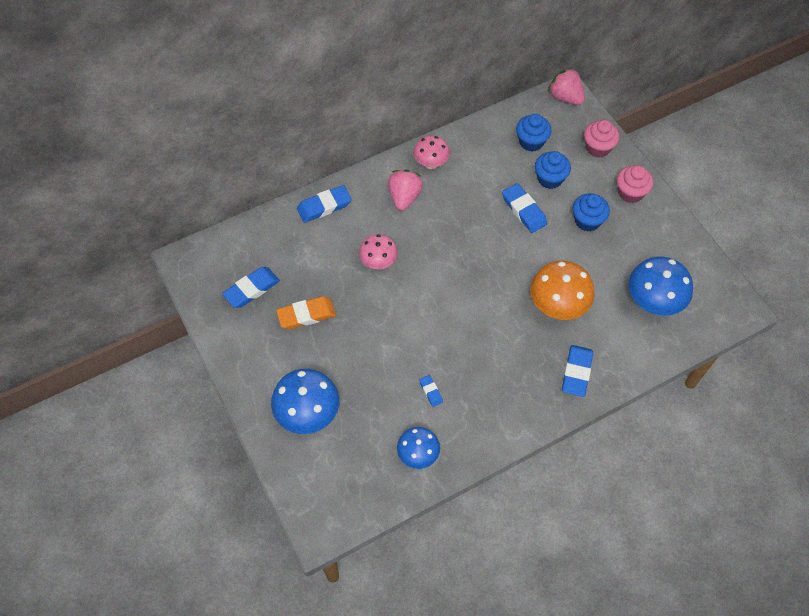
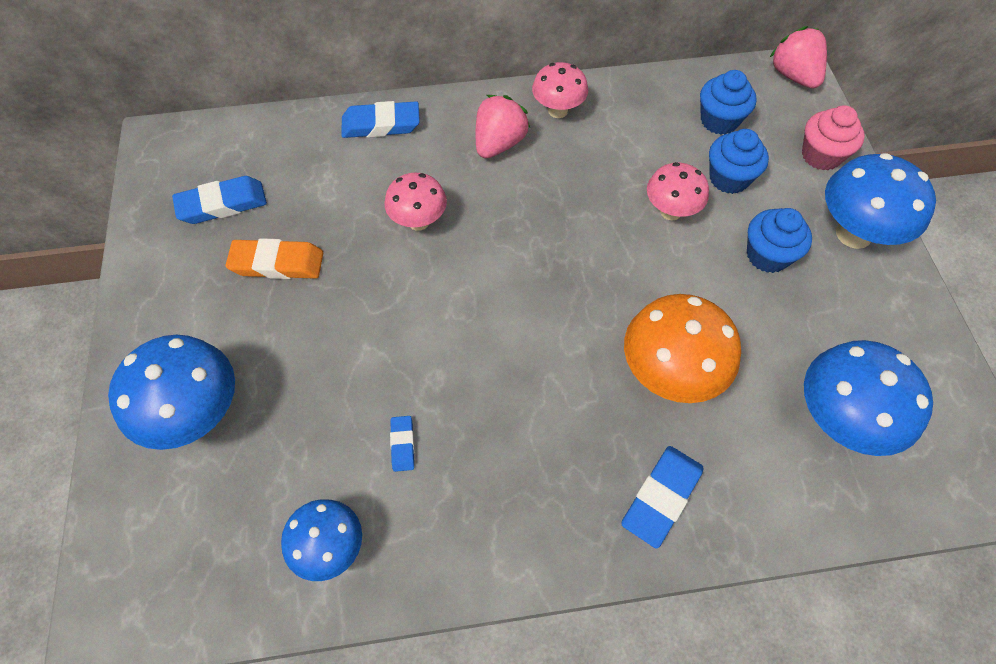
camera: 20 degrees right, 0 degrees up
blue eraser [502,183,547,233] -> pink mushroom [647,162,709,220]
pink cupcake [617,165,653,203] -> blue mushroom [825,153,936,249]

